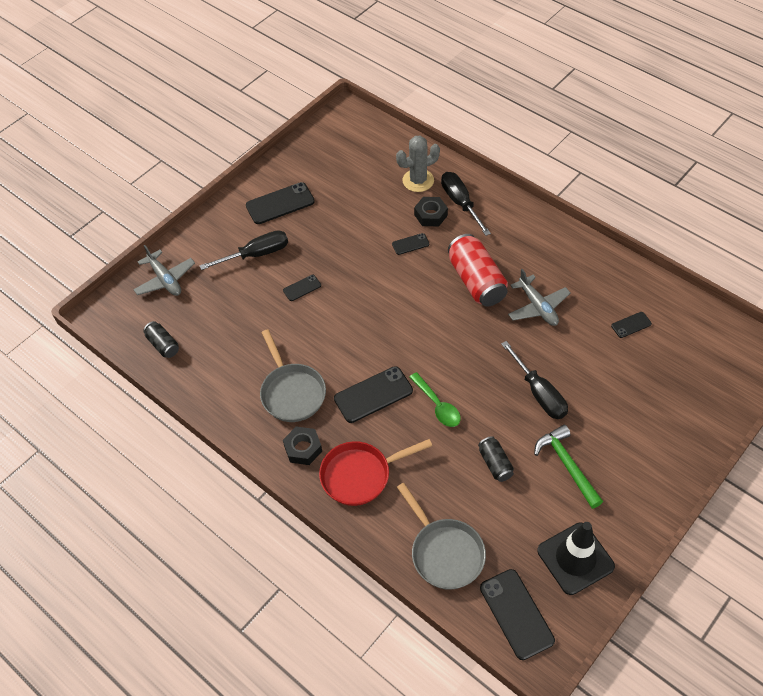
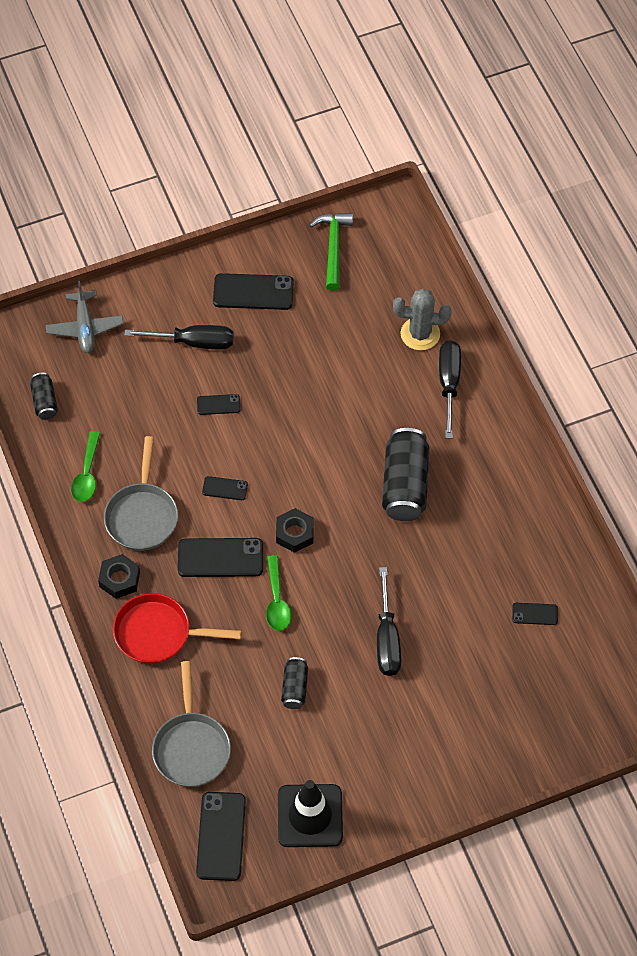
camera: 25 degrees right, 5 degrees up
black phone [392,233,429,255] -> black phone moved to [202,476,248,500]
black nut [414,197,448,226] -> black nut moved to [276,508,314,553]
red can [448,234,508,307] -> black can [382,428,429,521]
grey plane [508,269,570,326] -> none
green hammer [534,425,603,509] -> green hammer moved to [309,213,353,291]
none -> green spoon [71,431,100,502]

